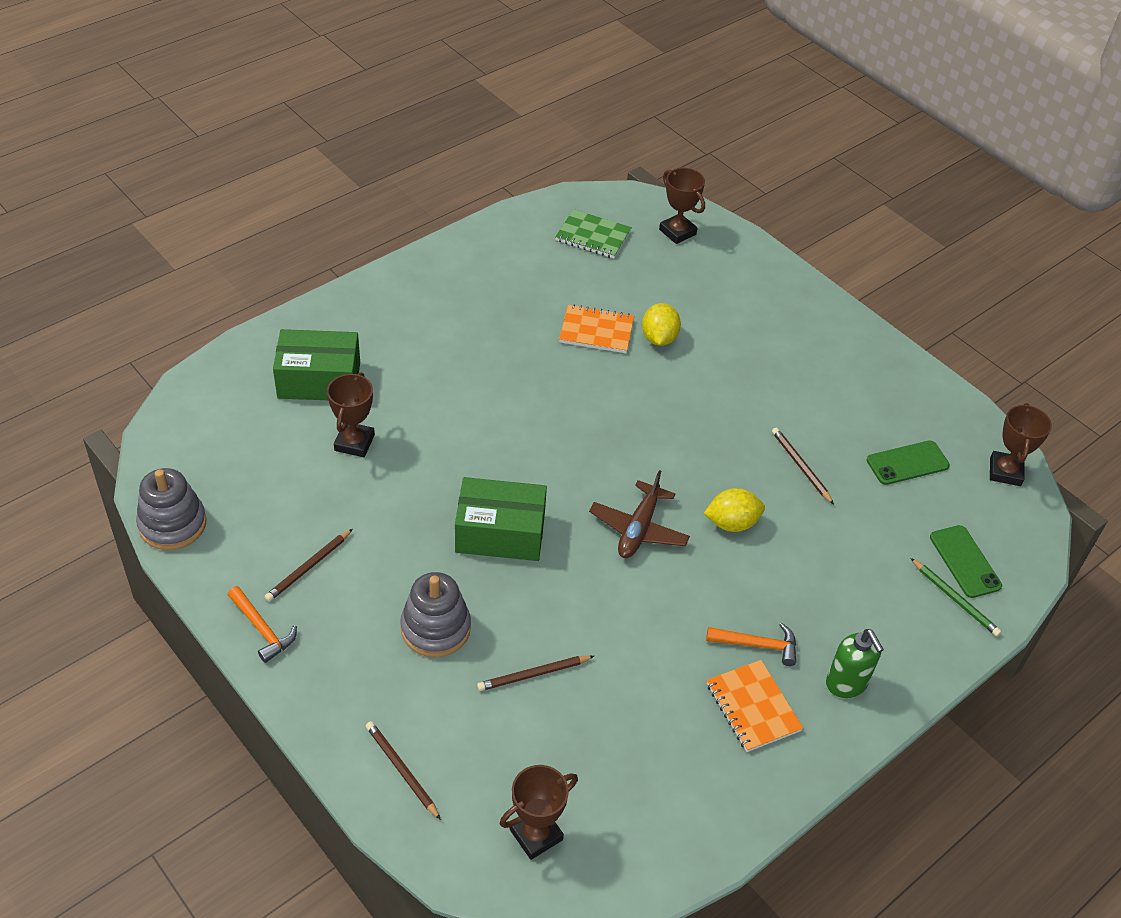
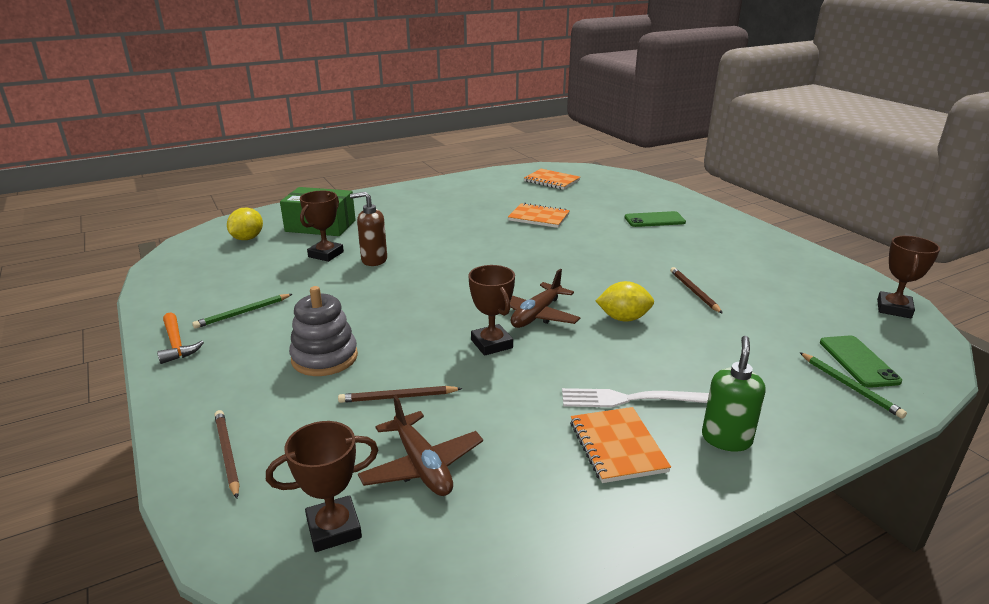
camera: 15 degrees right, 20 degrees down
grey stacking toy [136,468,207,550] -> none
brown pencil [265,529,353,602] -> green pencil [192,294,292,329]
green box [455,477,547,561] -> none
green notebook [555,209,632,258] -> orange notebook [524,169,580,190]
yellow lemon [642,303,681,346] -> yellow lemon moved to [227,208,263,240]
brown trophy [659,168,705,244] -> brown trophy moved to [468,265,515,356]
orange hammer [706,622,796,666] -> white fork [562,388,709,407]
green soap dispenser [826,629,884,698] -> green soap dispenser turned 150 degrees counterclockwise [702,336,766,452]
green phone [867,440,950,485] -> green phone moved to [624,211,686,227]
none -> brown soap dispenser [350,192,387,266]
none -> brown plane [358,395,483,496]

